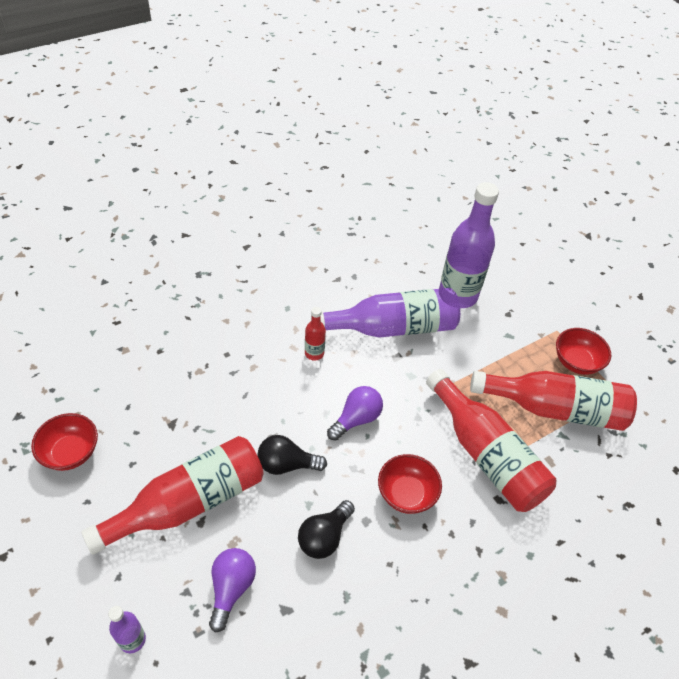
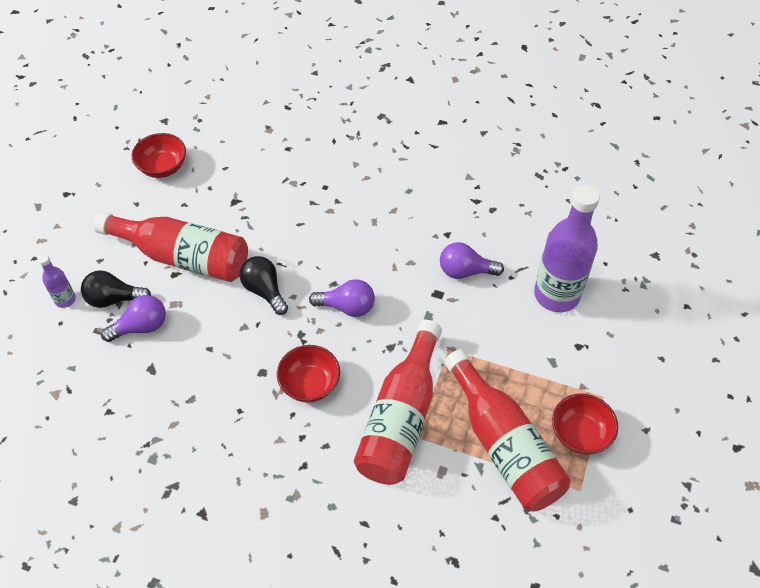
camera: 55 degrees right, 5 degrees up
black light bulb [298,500,355,559] -> black light bulb moved to [81,270,151,308]
red bottle [305,307,326,361] -> none
purple bottle [311,288,460,337] -> purple light bulb [440,242,504,279]

